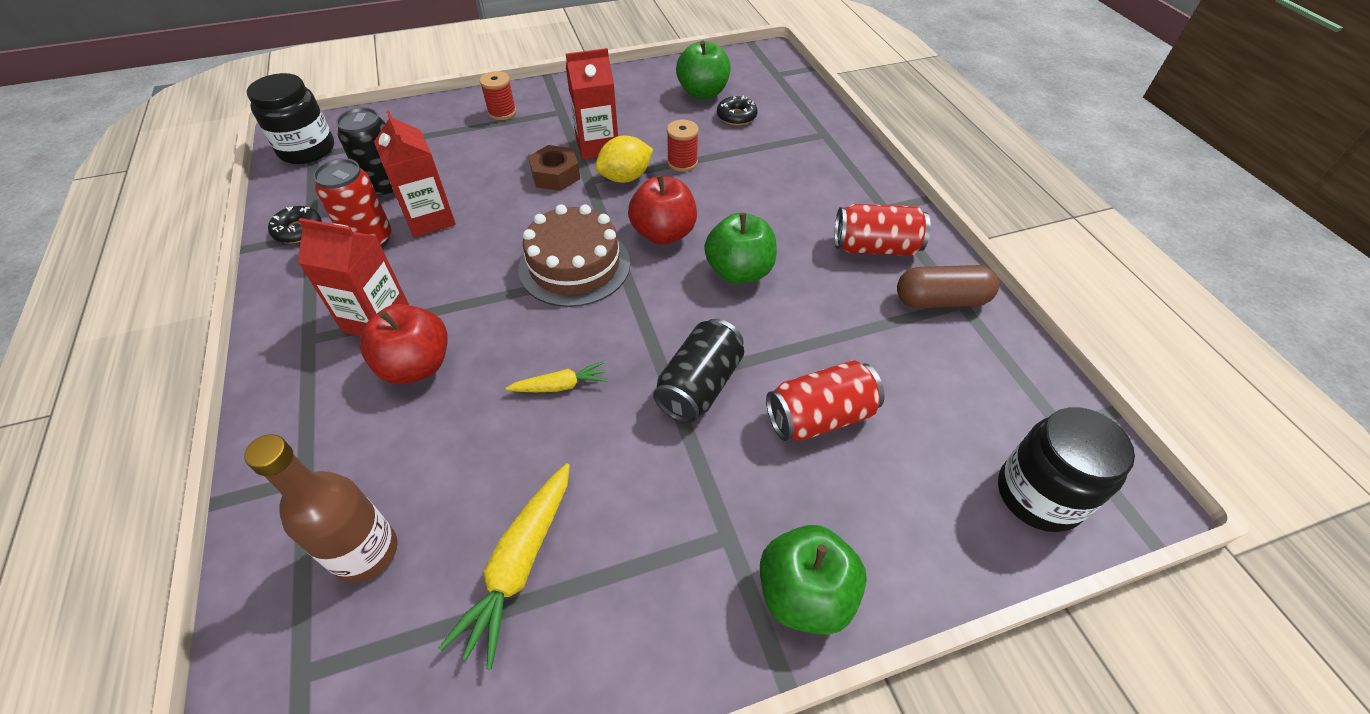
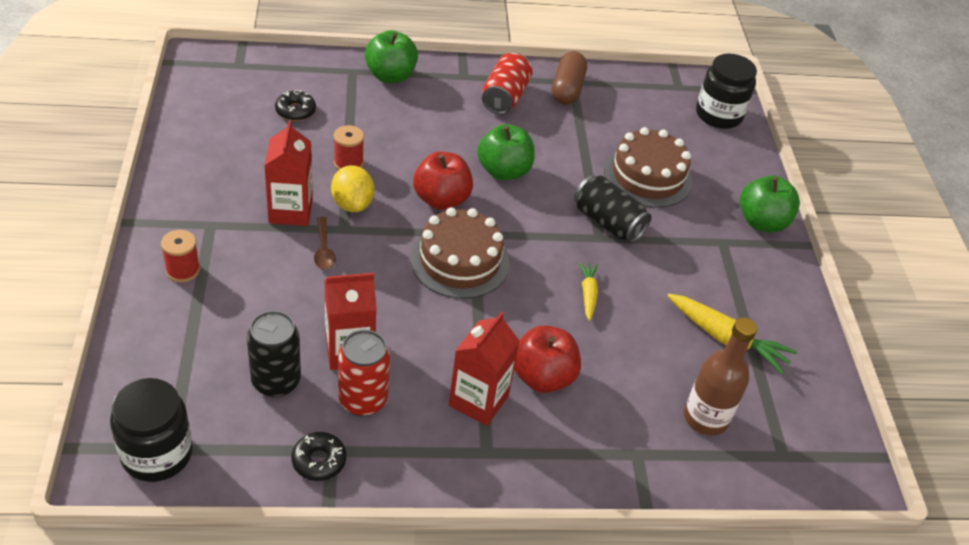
camera: 80 degrees left, 5 degrees down
brown nut [528,145,580,191] -> brown spoon [314,216,336,269]
green apple [676,40,731,99] -> green apple moved to [365,30,418,83]
red can [766,360,884,441] -> brown cake [604,127,692,208]

